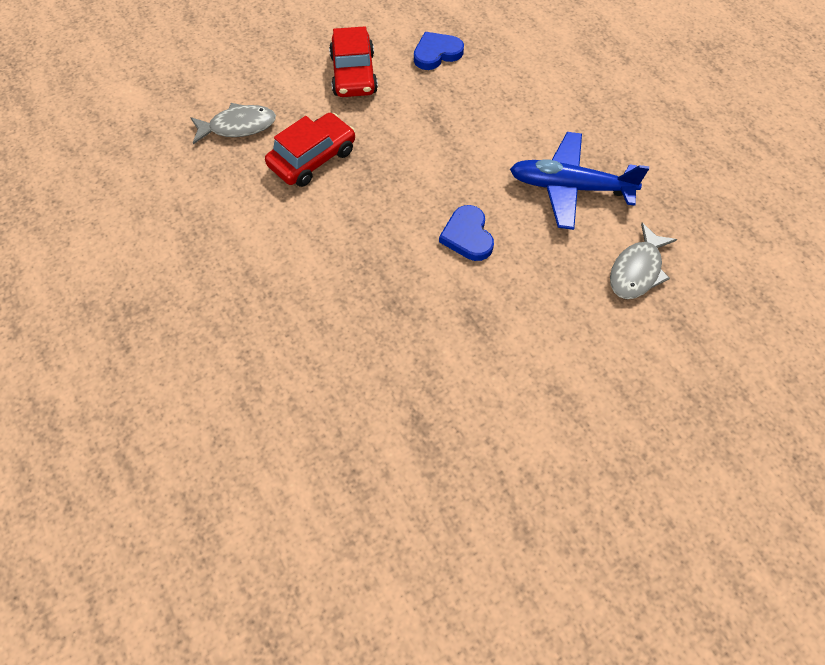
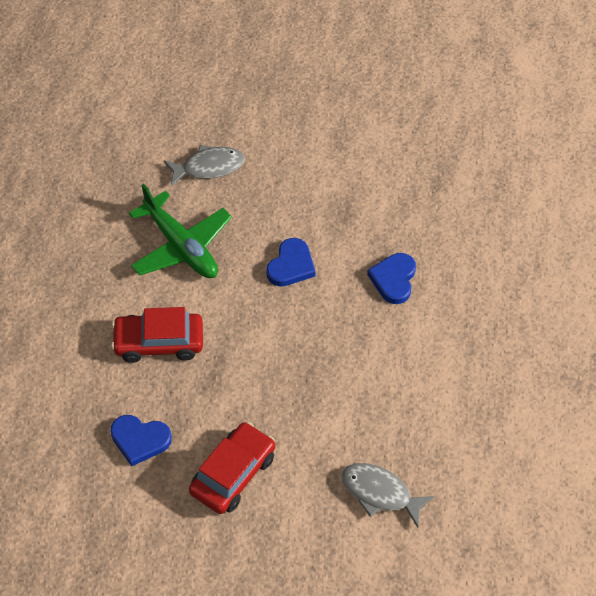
camera: 140 degrees left, 5 degrees down
red car [265,113,355,187] -> red car moved to [111,307,203,363]
blue plane [510,132,649,230] -> green plane [129,184,232,278]
none -> blue heart [367,253,416,304]

